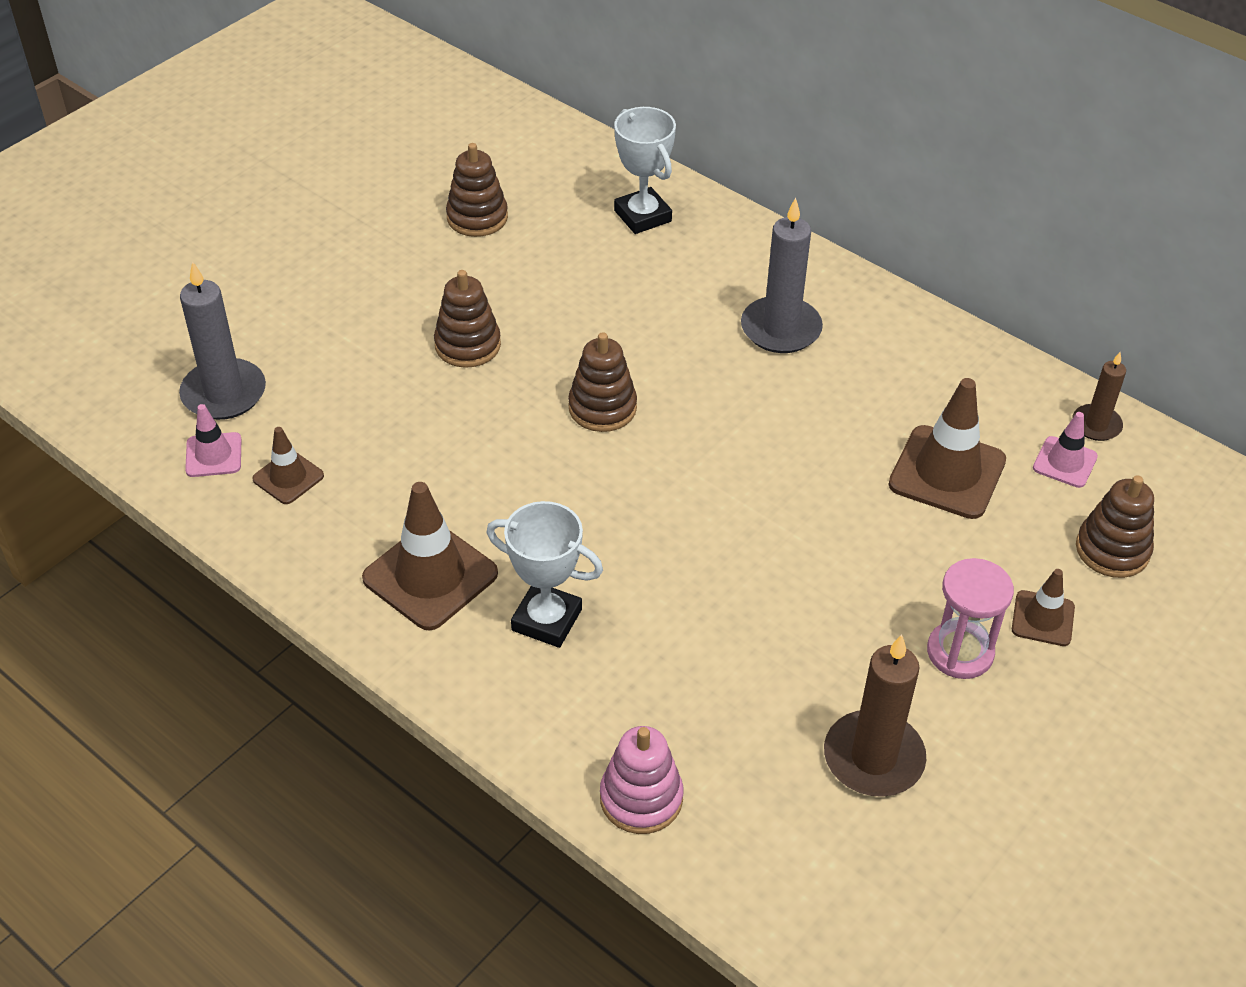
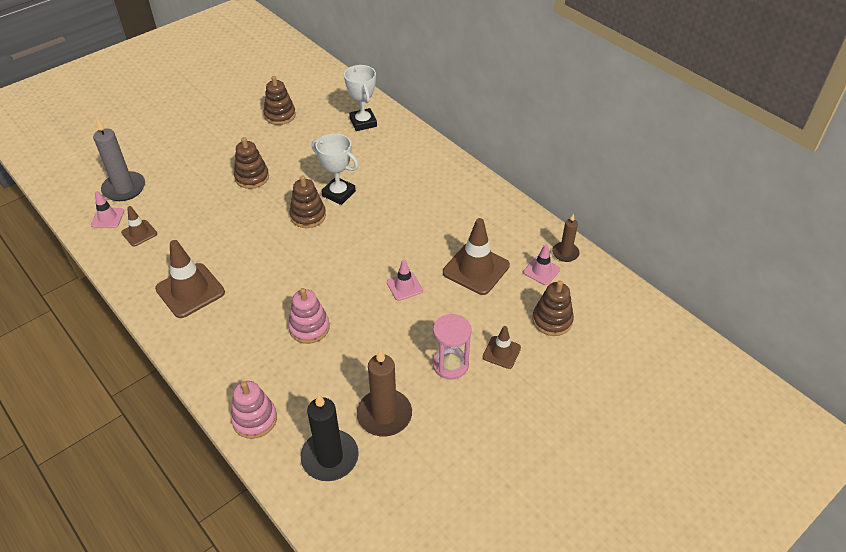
camera: 10 degrees right, 0 degrees up
white trophy [486,501,603,648] -> white trophy moved to [312,133,359,205]
grey candle [741,198,823,353] -> none
none -> pink stacking toy [288,288,330,344]
none -> black candle [301,393,359,481]
none -> pink traffic cone [387,260,423,301]

